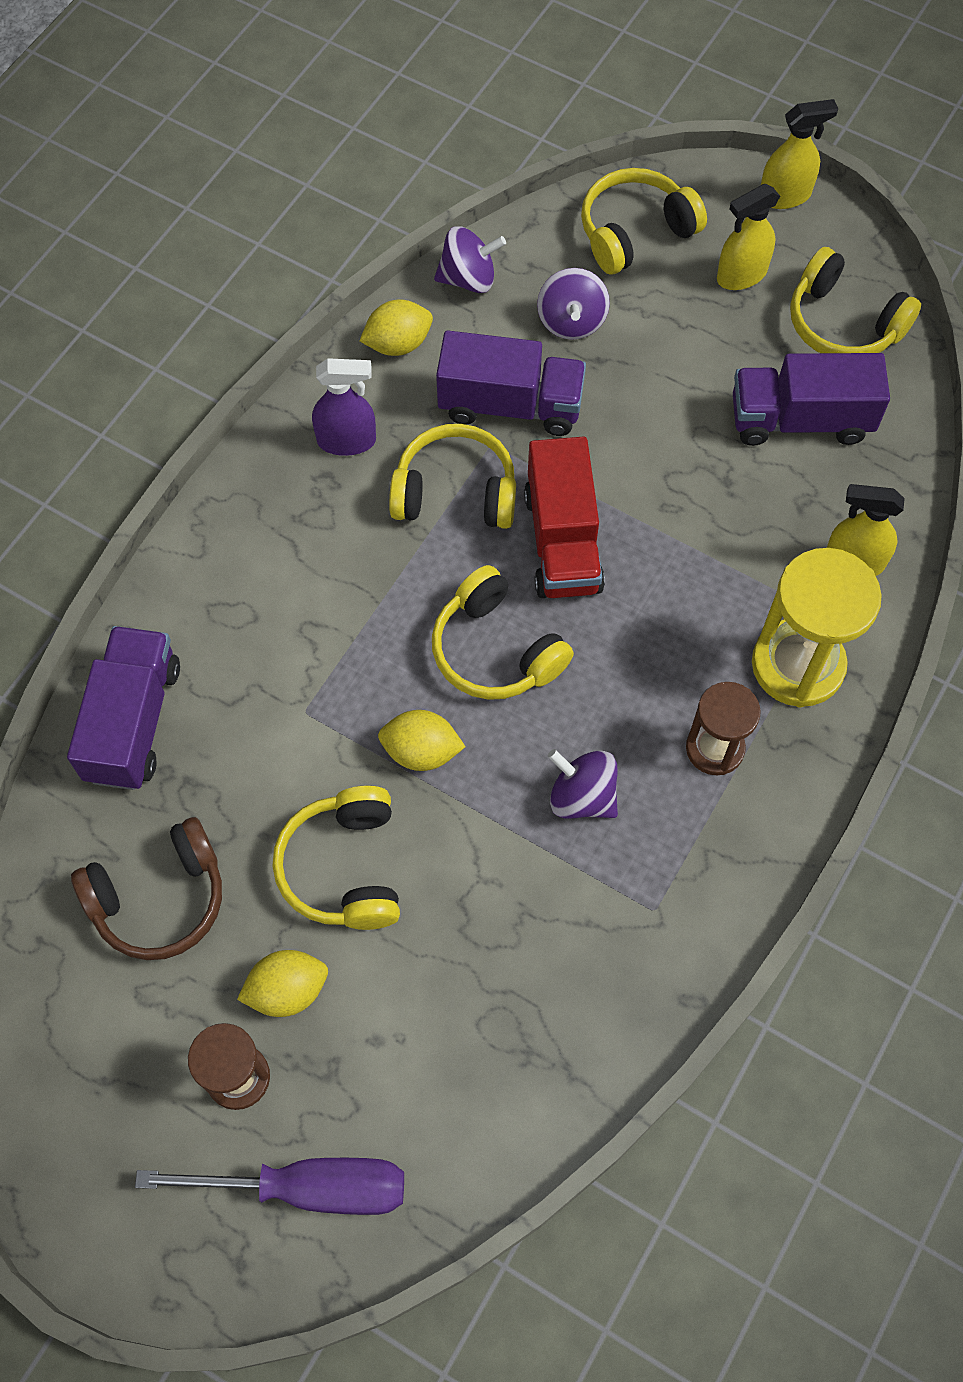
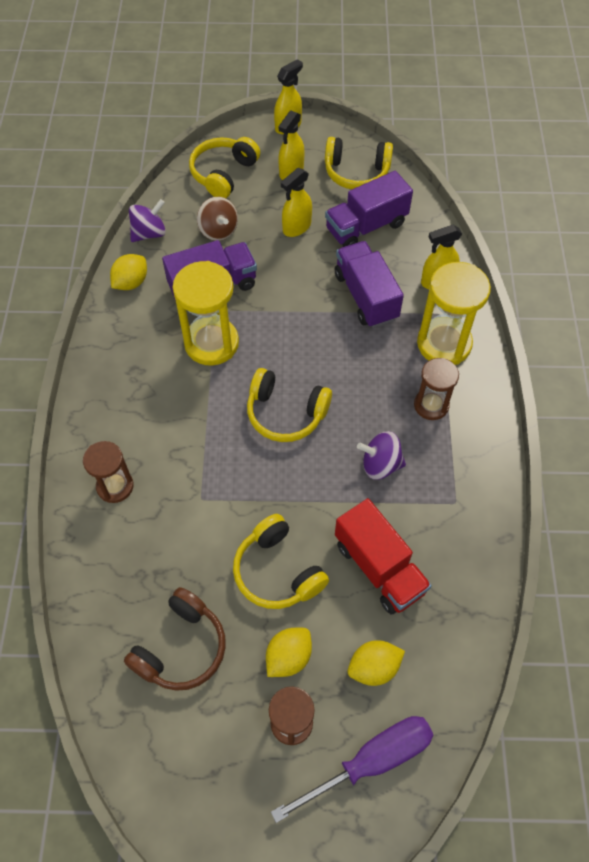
camera: 30 degrees left, 5 degrees down
purple truck [67,626,180,790] -> purple truck moved to [335,241,404,328]
purple spray bottle [312,358,376,456] -> none
yellow lemon [378,710,466,771] -> yellow lemon moved to [348,640,405,686]
yellow headphones [389,424,516,529] -> yellow hourglass [173,261,239,365]
red truck [524,436,605,598] -> red truck moved to [335,498,432,615]
purple spinning top [537,268,610,340] -> brown spinning top [197,197,238,241]
none -> brown hourglass [83,441,134,503]
none -> yellow spray bottle [281,168,312,237]

